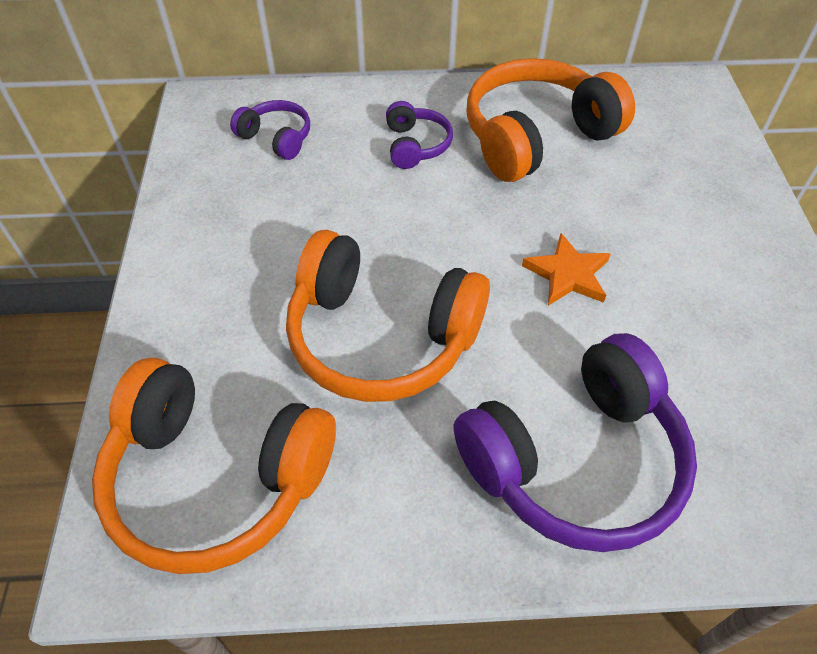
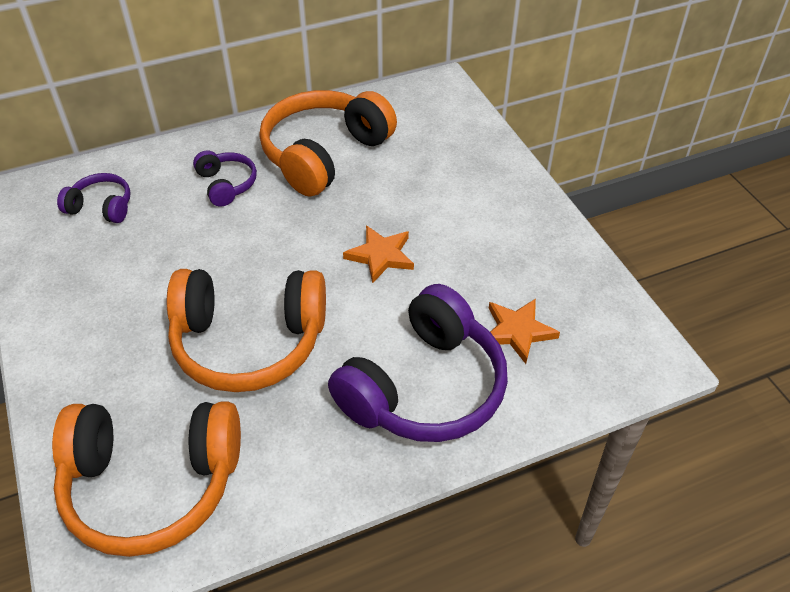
camera: 20 degrees left, 5 degrees down
none -> orange star [489,299,560,364]

